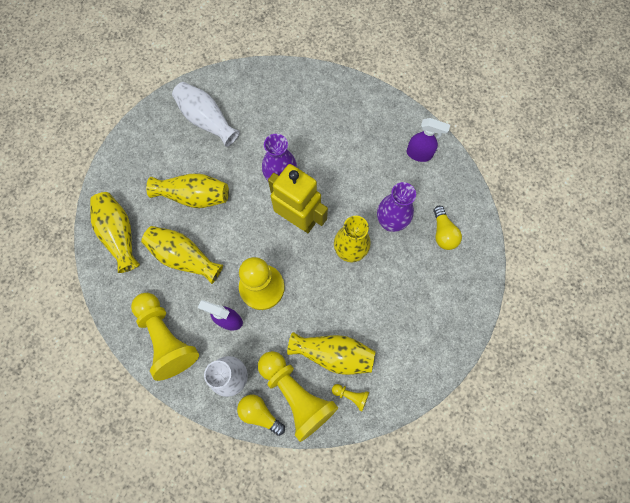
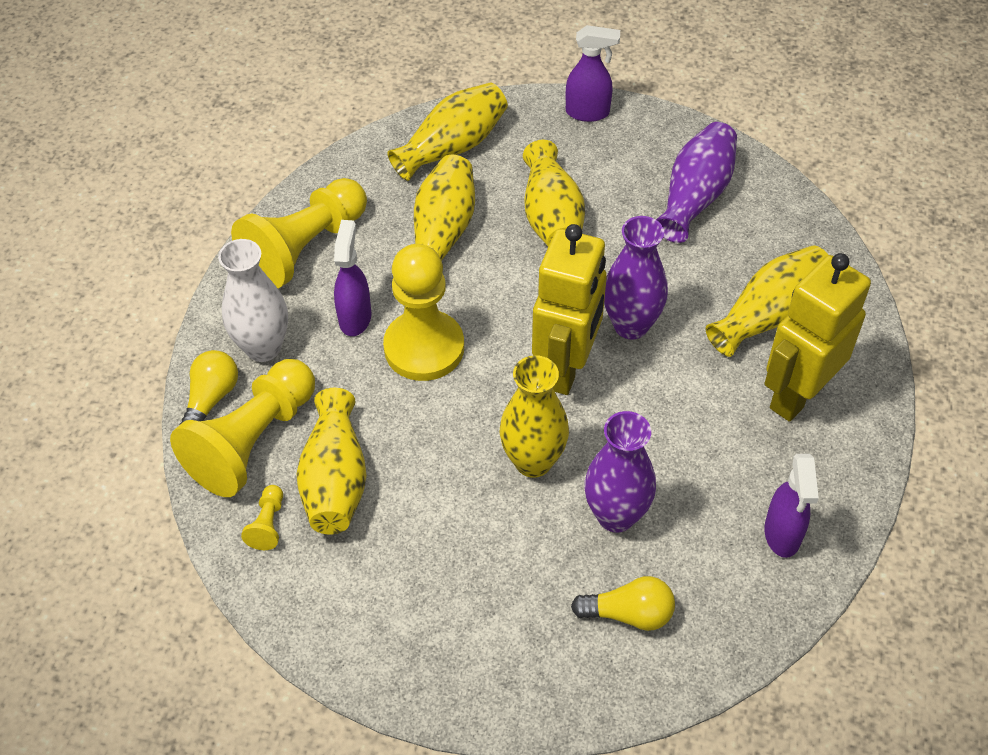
camera: 75 degrees right, 20 degrees down
white vase [172,82,240,147] -> purple vase [656,122,737,243]
yellow light bulb [434,206,462,250] -> yellow light bulb turned 150 degrees counterclockwise [571,576,675,631]
none -> purple spray bottle [566,25,620,122]
none -> yellow vase [705,245,828,357]
none -> yellow robot [764,253,871,422]

